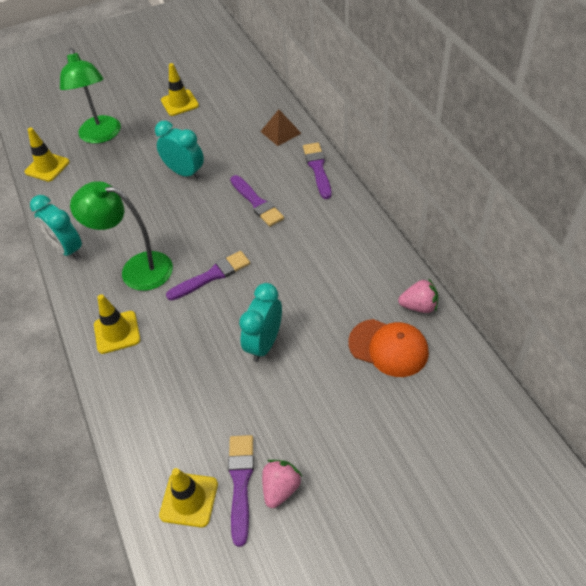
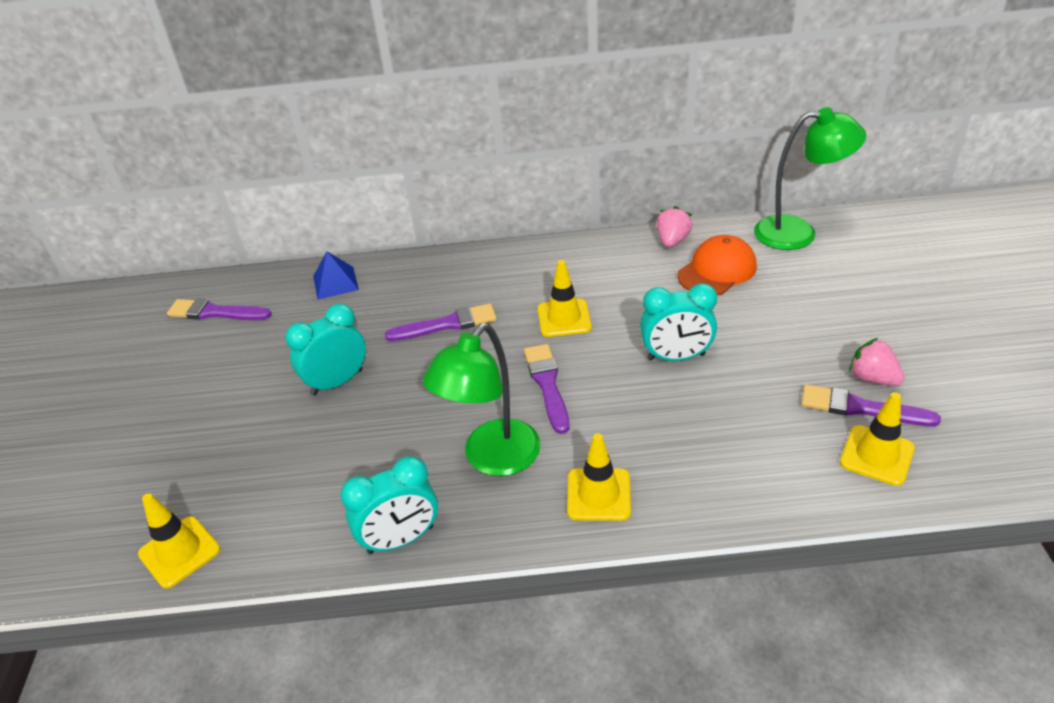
camera: 70 degrees left, 10 degrees down
green lamp [60,48,121,144] -> green lamp moved to [754,107,866,250]
yellow traffic cone [161,63,199,116] -> yellow traffic cone moved to [538,260,592,337]
turquoise clock [239,283,282,362] -> turquoise clock turned 45 degrees counterclockwise [640,283,717,361]
brown pyramid [260,109,302,146] -> blue pyramid [313,251,359,300]
purple brush [303,143,331,199] -> purple brush moved to [167,299,272,320]

